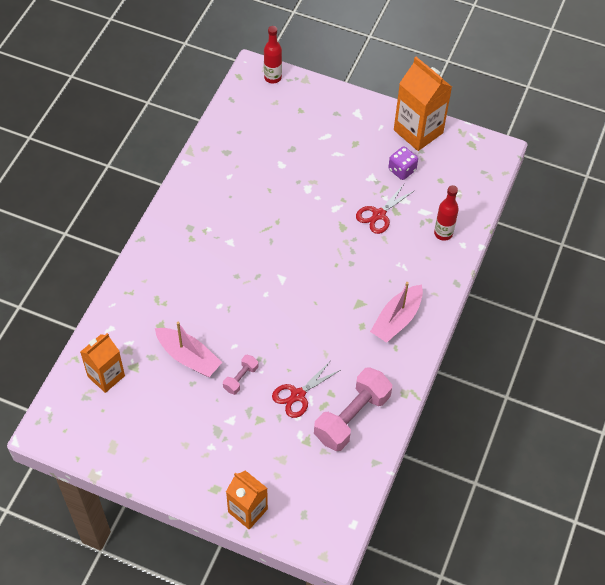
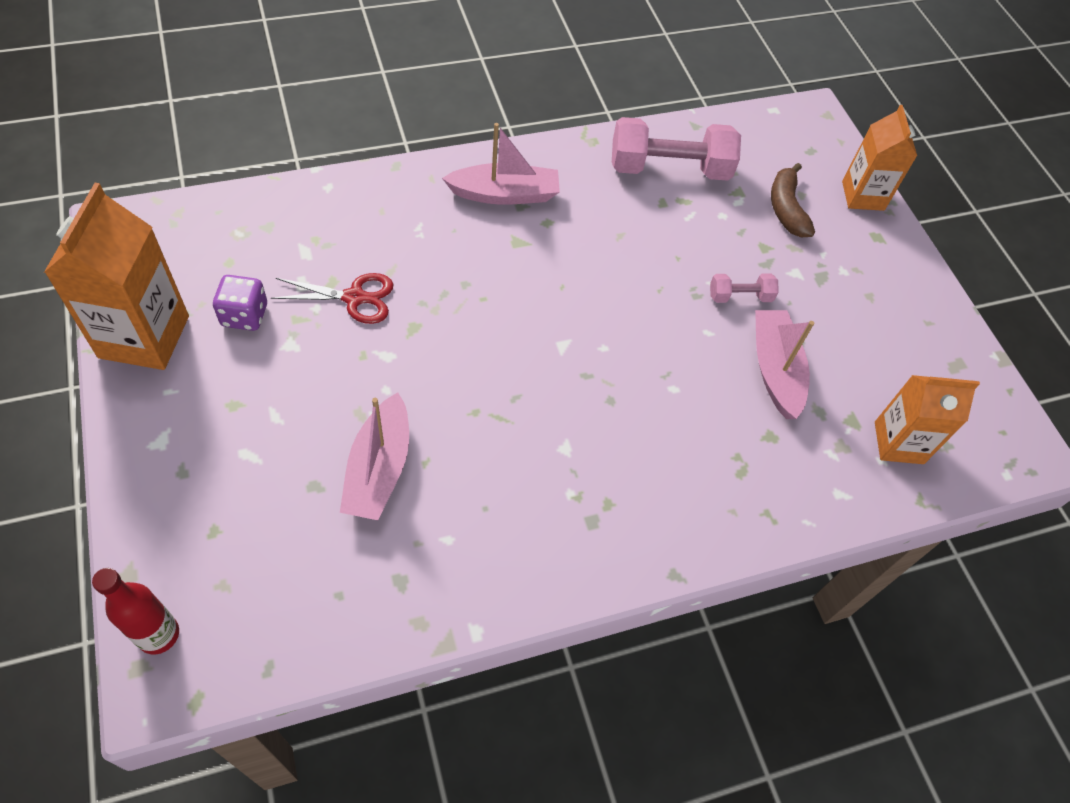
camera: 135 degrees left, 0 degrees up
red scissors [272,361,340,418] -> none
red bottle [434,185,459,241] -> none
none -> pink boat [340,392,409,520]
none -> brown banana [771,163,815,237]

